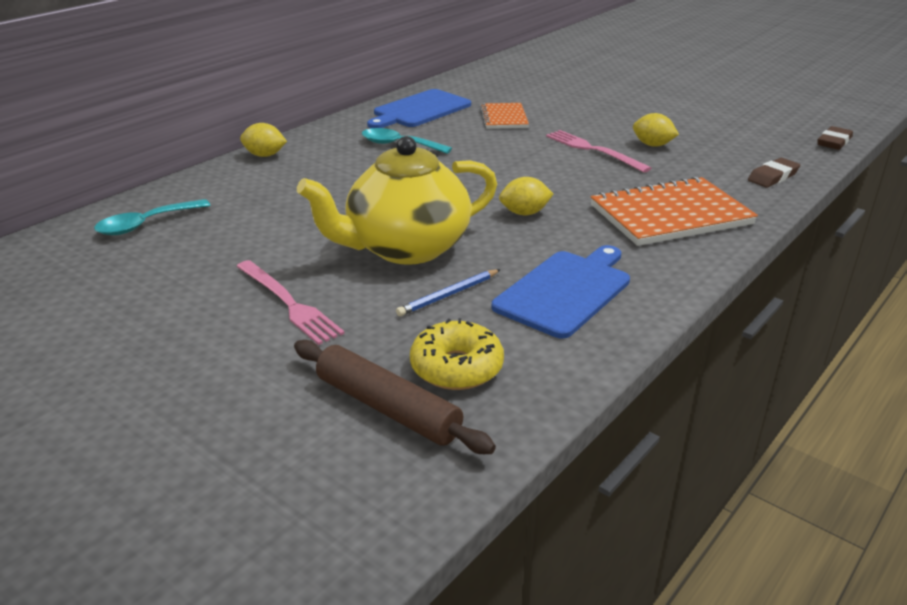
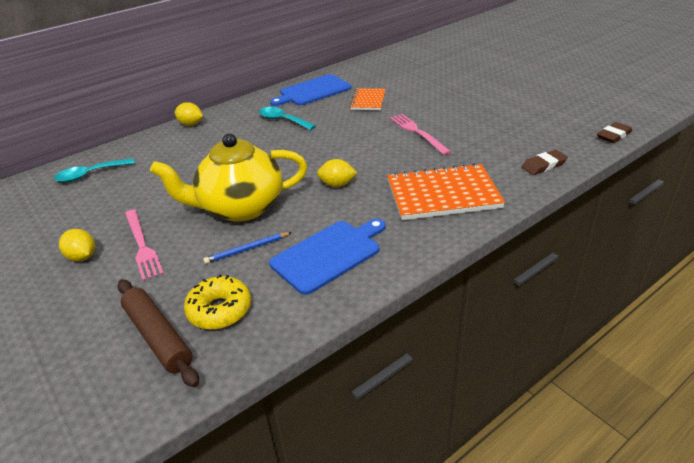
camera: 15 degrees right, 5 degrees up
yellow lemon [633,113,679,147] -> yellow lemon moved to [59,229,95,262]

